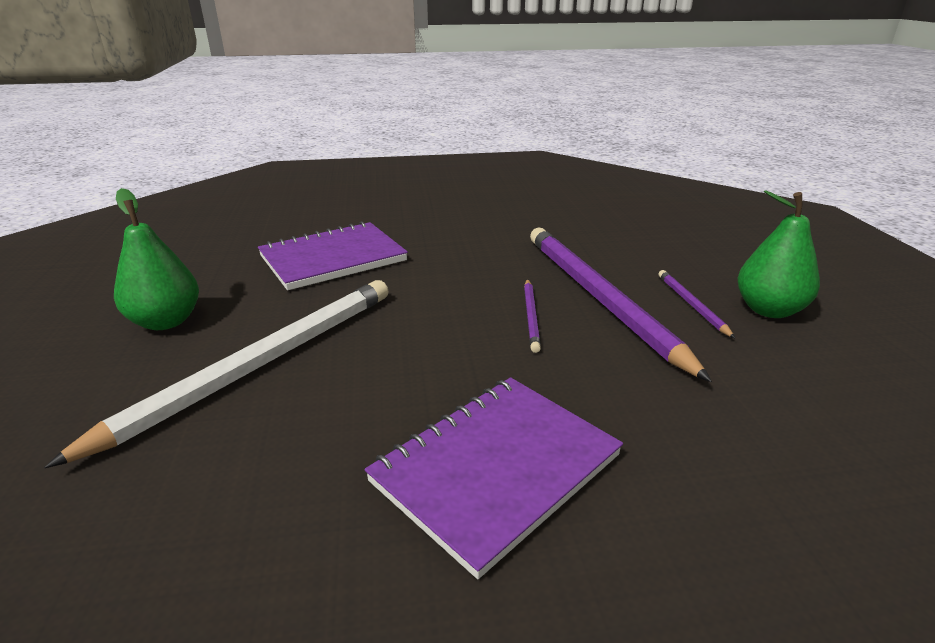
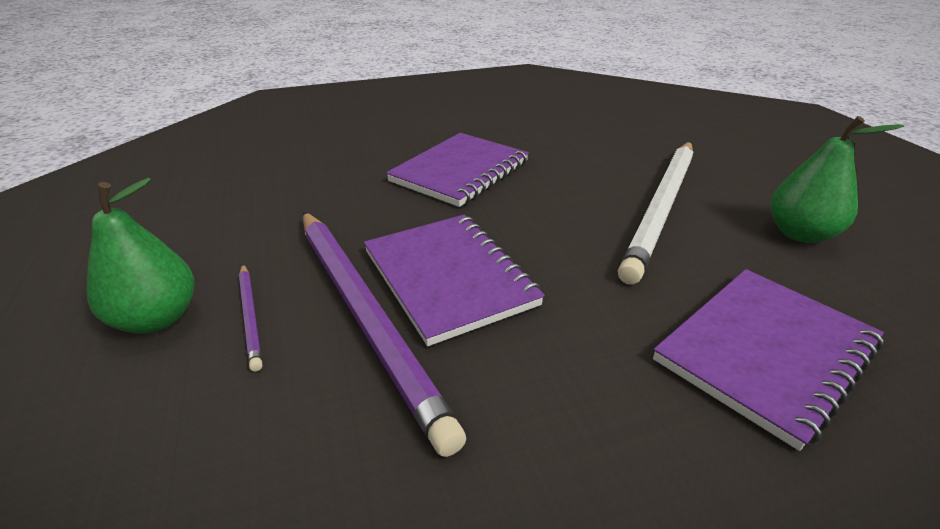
camera: 170 degrees right, 5 degrees up
purple pencil [524,279,541,353] -> purple notebook [364,215,545,346]

